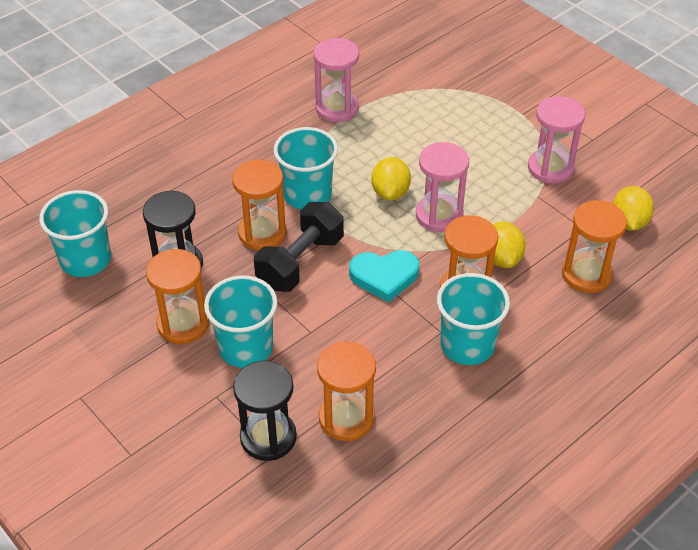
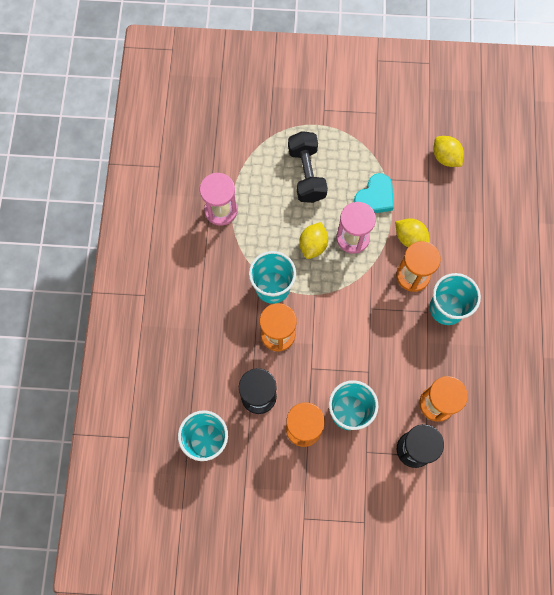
camera: 45 degrees left, 25 degrees up
black dumbbell [254,202,344,292] -> black dumbbell moved to [288,131,328,203]
turquoise heart [349,250,419,303] -> turquoise heart moved to [354,173,394,213]
yellow lemon [371,157,411,201] -> yellow lemon turned 60 degrees clockwise [299,222,328,259]
pink hourglass [528,96,585,184] -> none
orange hourglass [562,200,627,293] -> none

